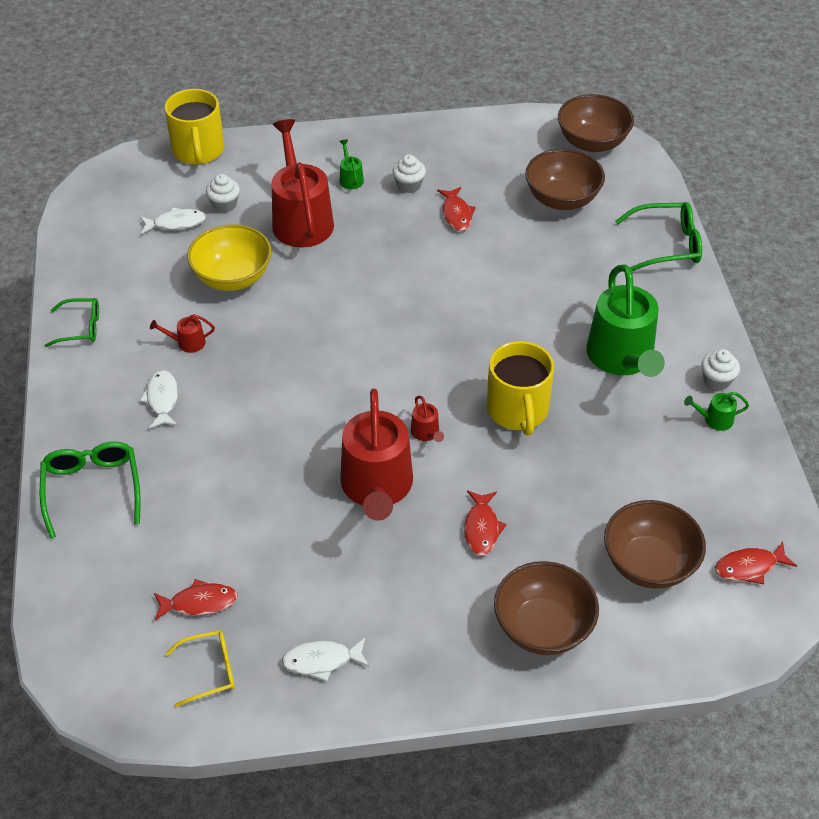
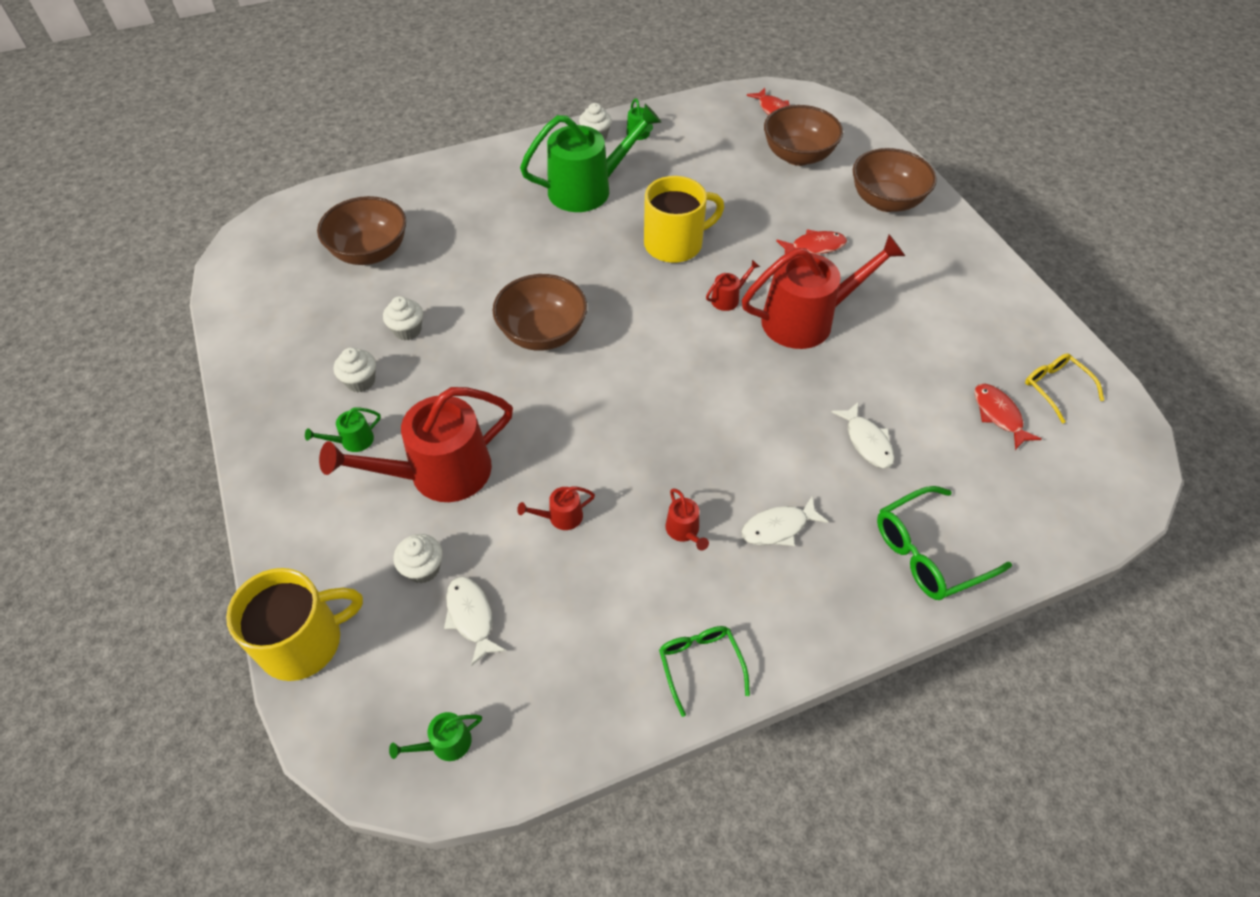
camera: 105 degrees left, 5 degrees up
yellow bowl [187,224,272,291] -> red watering can [517,486,595,530]
white fish [282,638,369,681] -> white fish moved to [832,402,895,468]
red fish [437,187,476,231] -> white cupcake [383,296,423,340]
brown bowl [558,94,634,152] -> brown bowl moved to [493,274,587,351]
green glasses [615,202,702,271] -> none
none -> green watering can [389,712,482,761]

